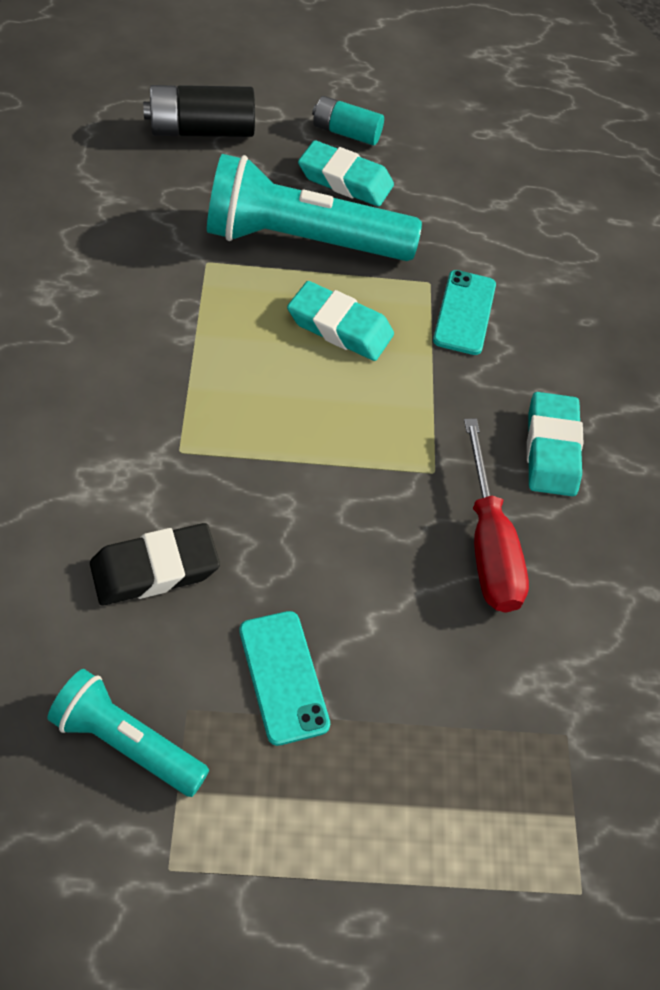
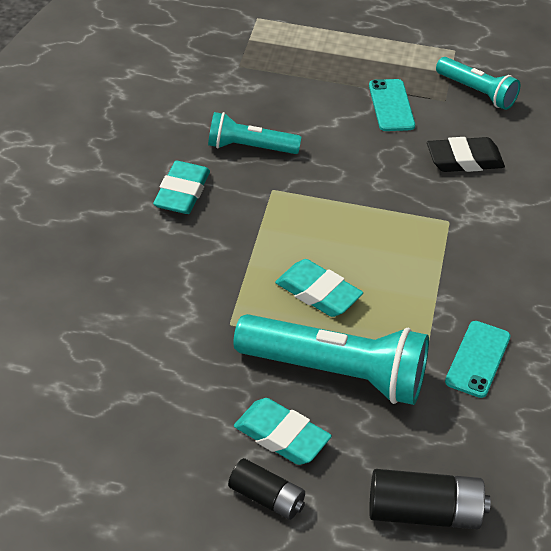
camera: 165 degrees left, 10 degrees down
turquoise battery [312,96,384,146] -> black battery [228,458,305,520]
turquoise phone [433,270,496,355] -> turquoise phone moved to [445,321,511,398]
red screwdriver [464,419,529,613] -> turquoise flashlight [208,112,301,154]

